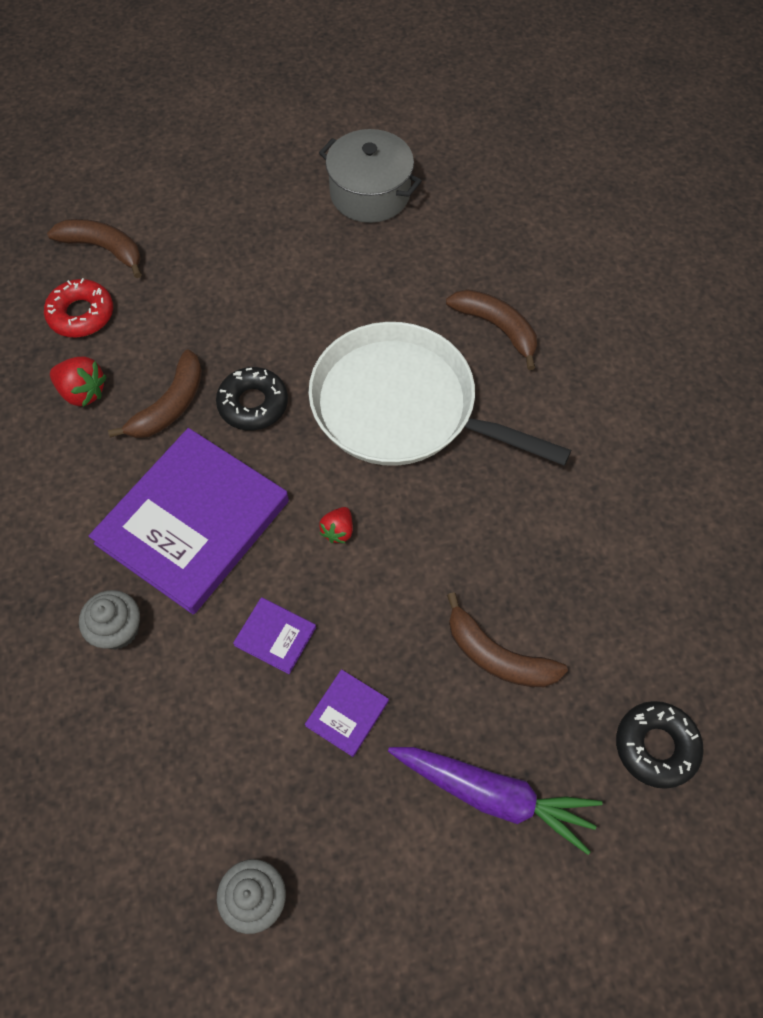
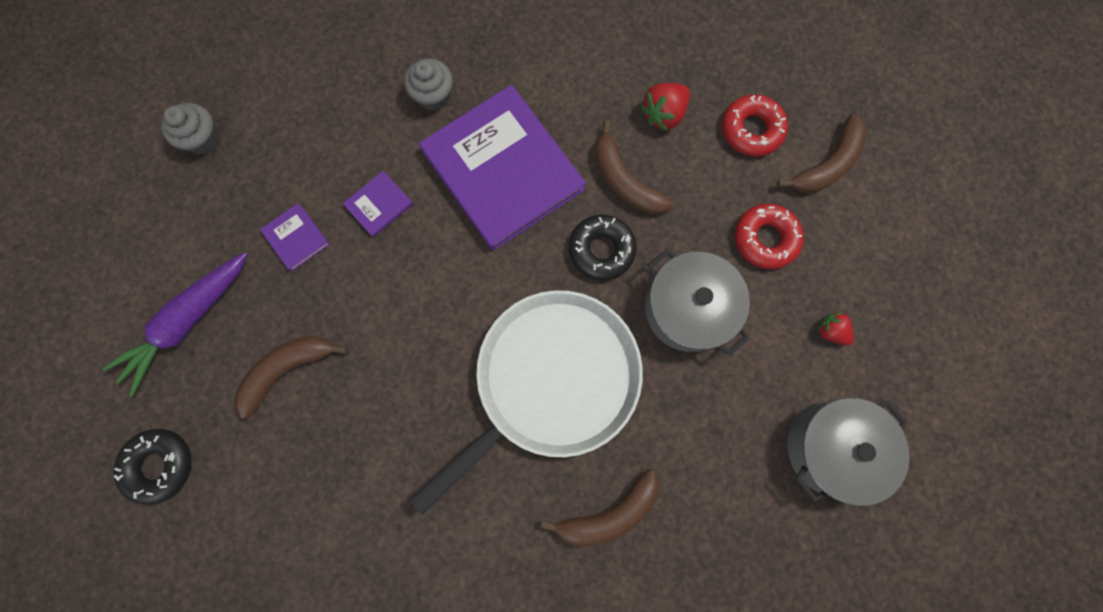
camera: 110 degrees right, 15 degrees up
red strawberry [319,507,353,543] -> red strawberry moved to [818,312,854,345]
none -> grey pot [645,249,750,356]
none -> red donut [735,204,804,269]

